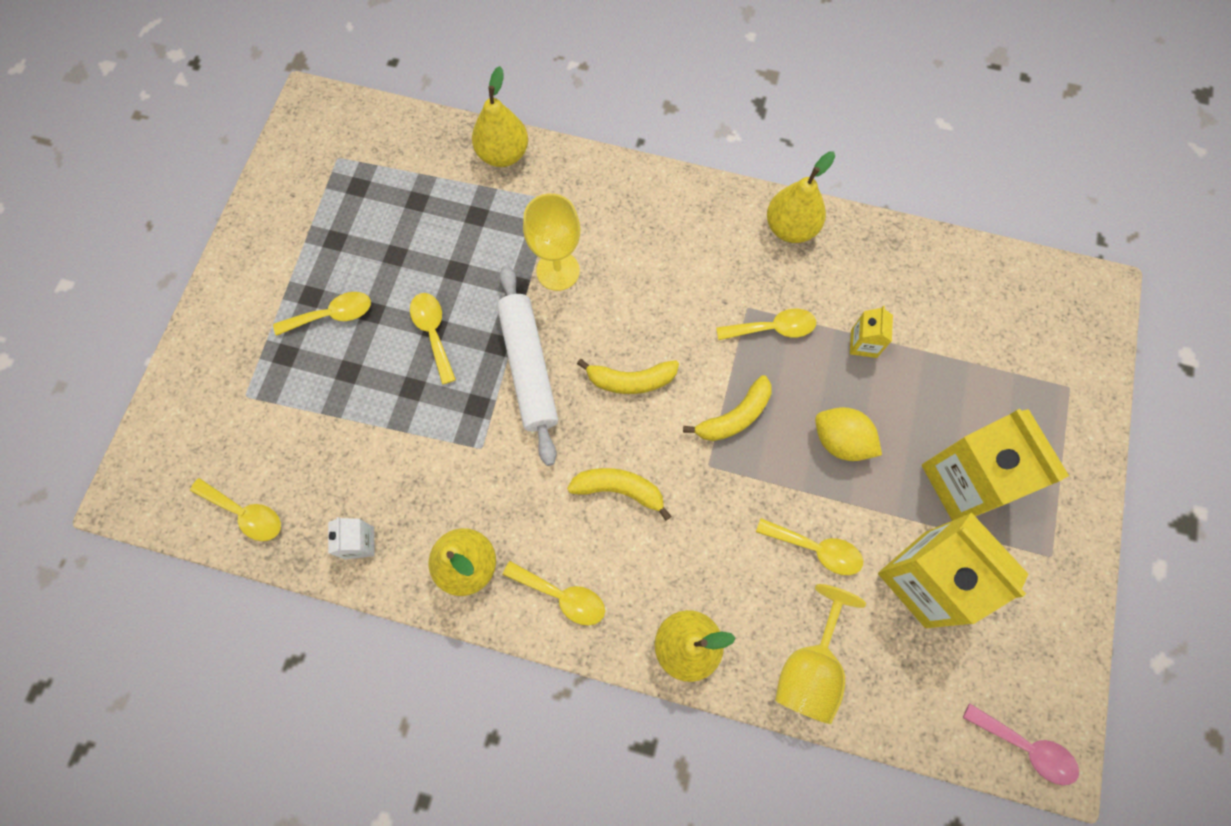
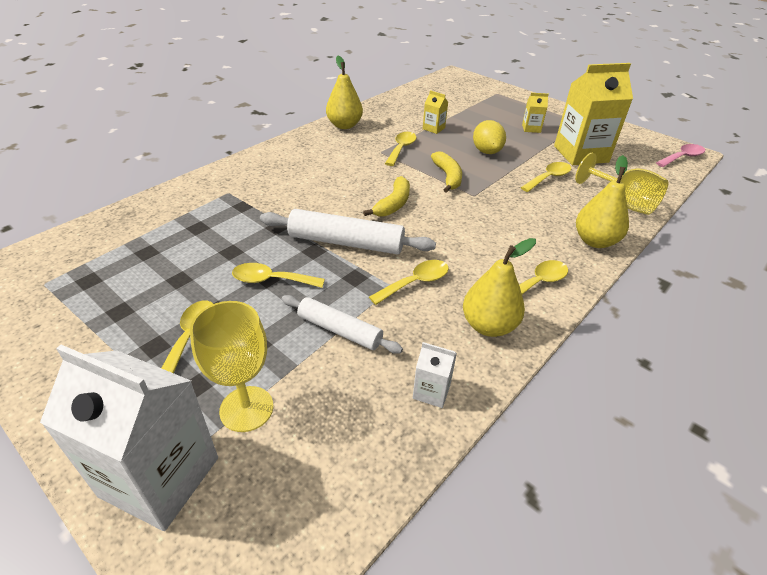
camera: 65 degrees left, 30 degrees down
yellow spoon [190,478,281,541] -> yellow spoon moved to [369,260,449,305]
yellow pear [472,66,528,167] -> none
yellow goblet [523,193,580,291] -> yellow goblet moved to [190,301,274,432]
yellow banana [567,468,672,521] -> none
yellow lemon [815,407,882,461] -> yellow lemon turned 75 degrees counterclockwise [473,120,506,154]
yellow carton [922,409,1069,521] -> yellow carton [522,93,549,133], size x0.44
none -> white carton [40,345,218,531]
none -> white rolling pin [282,295,403,354]

